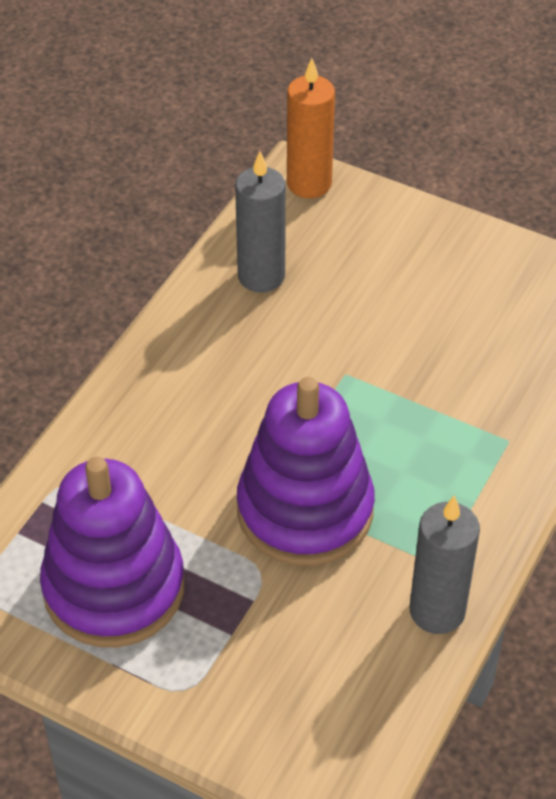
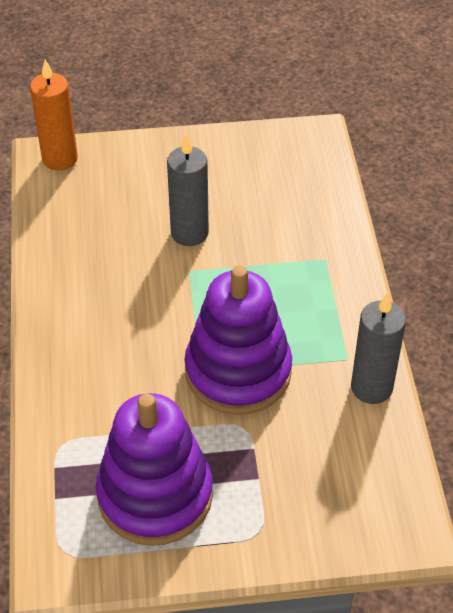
camera: 35 degrees left, 0 degrees up
grey candle [235,151,286,293] -> grey candle moved to [167,134,209,246]

